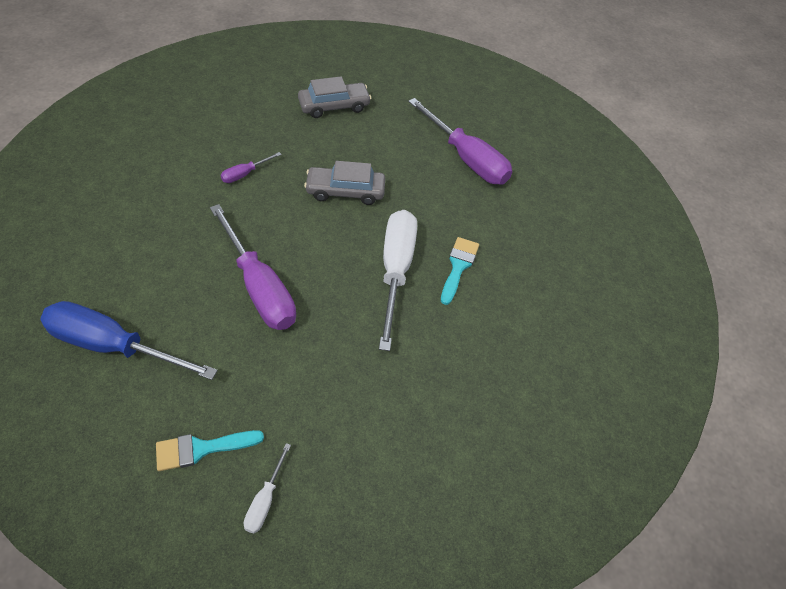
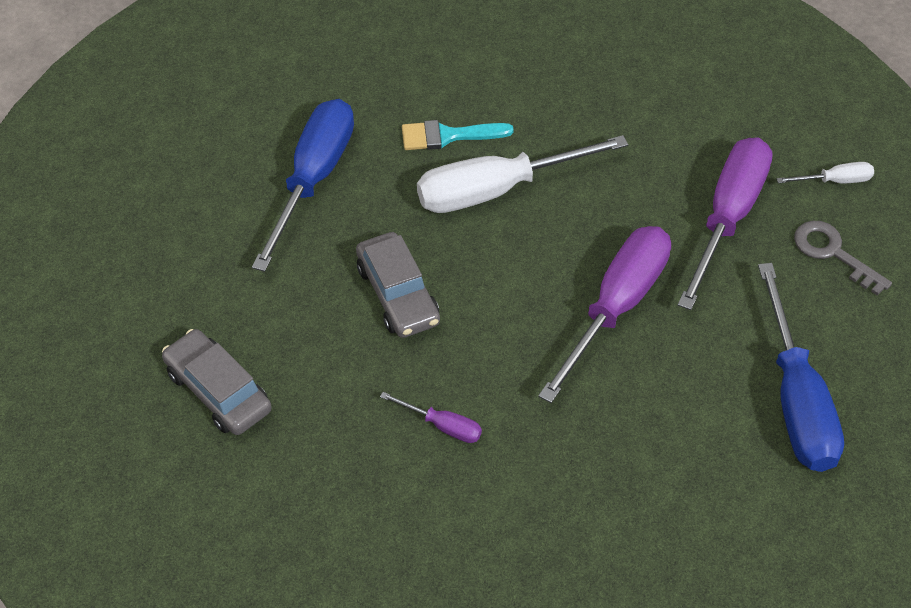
camera: 110 degrees left, 0 degrees up
turquoise brush [156,430,264,471] -> grey key [794,221,892,296]
purple screwdriver [408,98,512,184] -> purple screwdriver moved to [678,137,773,310]
none -> blue screwdriver [252,99,354,272]

